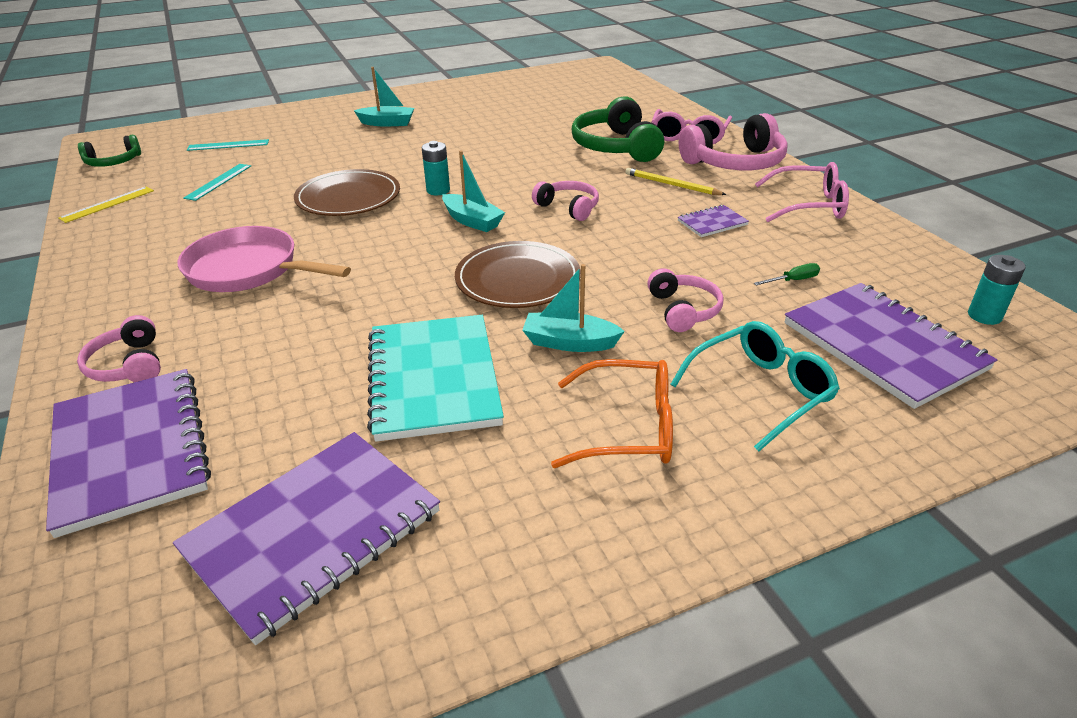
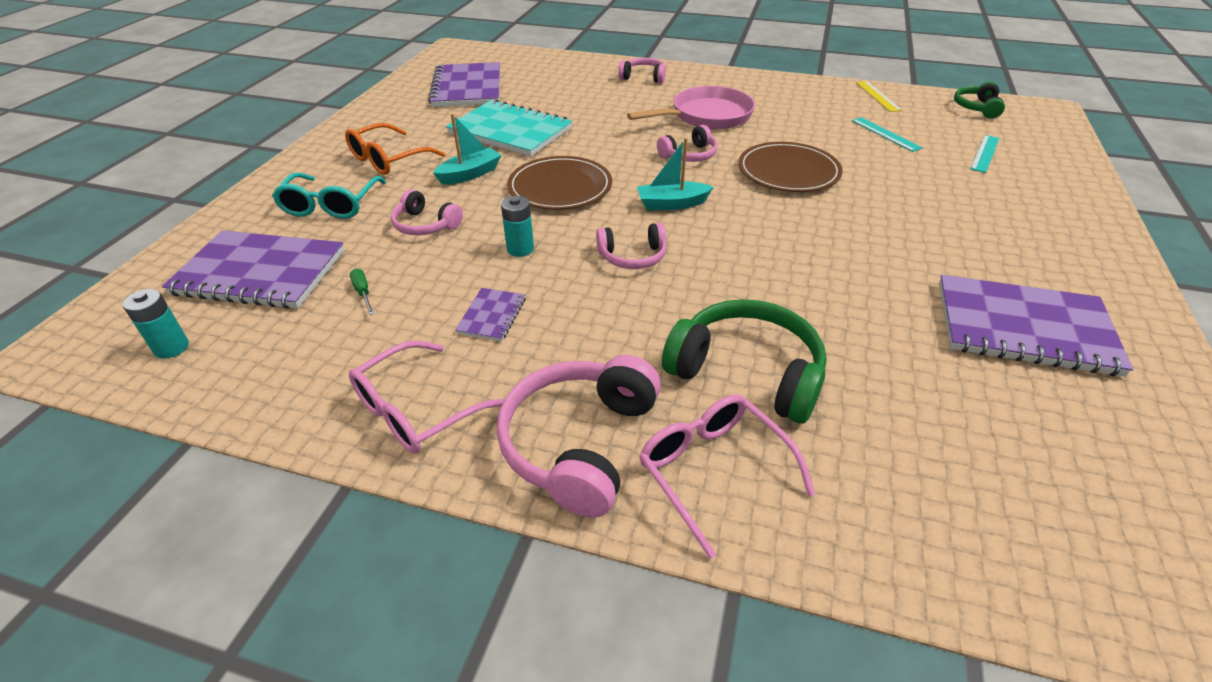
camera: 130 degrees right, 5 degrees up
purple notebook [46,369,211,538] -> purple notebook moved to [939,275,1133,377]
turquoise boat [354,67,414,126] -> none
turquoise battery [422,141,450,195] -> turquoise battery moved to [501,196,534,257]
yellow pencil [626,168,726,195] -> none
green screwdriver [754,263,820,286] -> green screwdriver turned 135 degrees clockwise [350,268,374,315]
none -> pink headphones [657,125,718,162]

